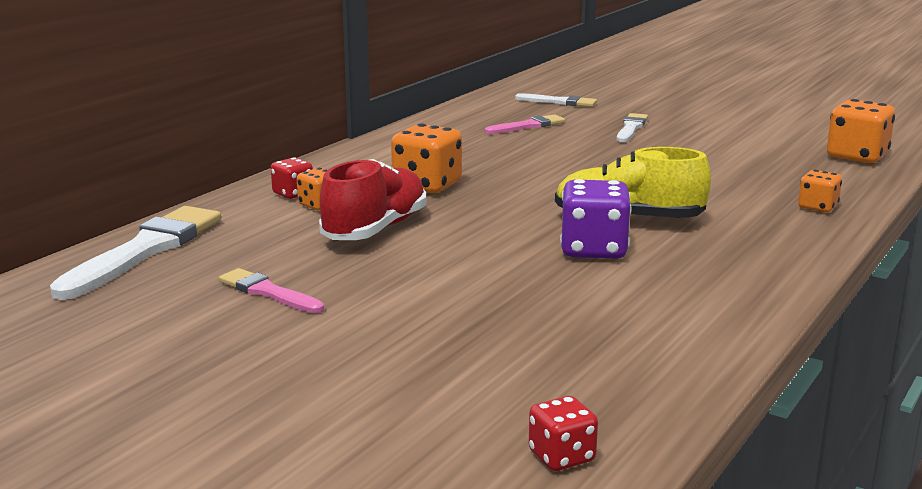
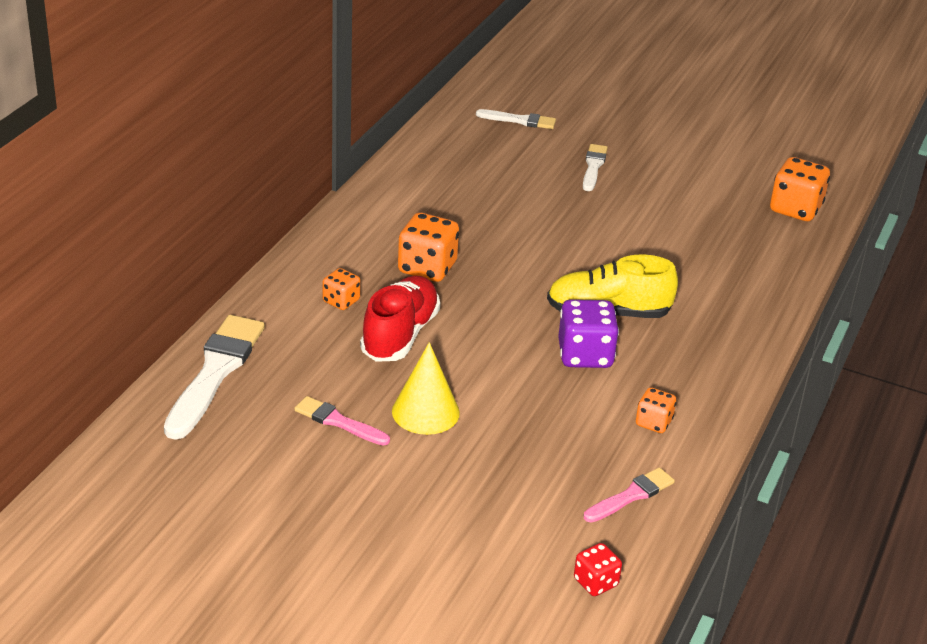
camera: 10 degrees left, 15 degrees up
red dice [271,157,313,199] -> none
pink brush [485,114,565,134] -> pink brush moved to [584,468,675,523]
orange dice [798,170,842,212] -> orange dice moved to [636,387,676,433]
none -> yellow cone [392,342,460,435]

